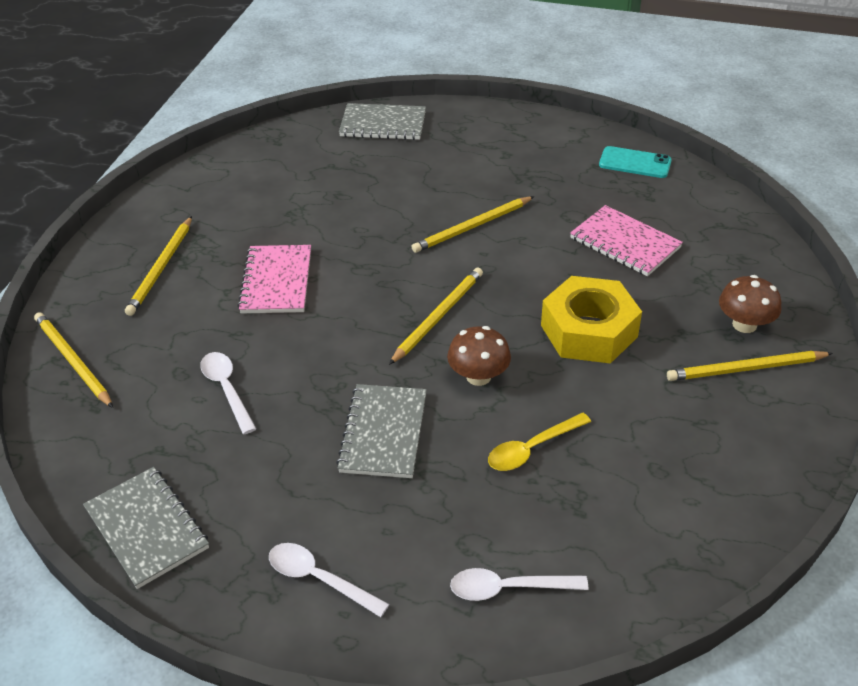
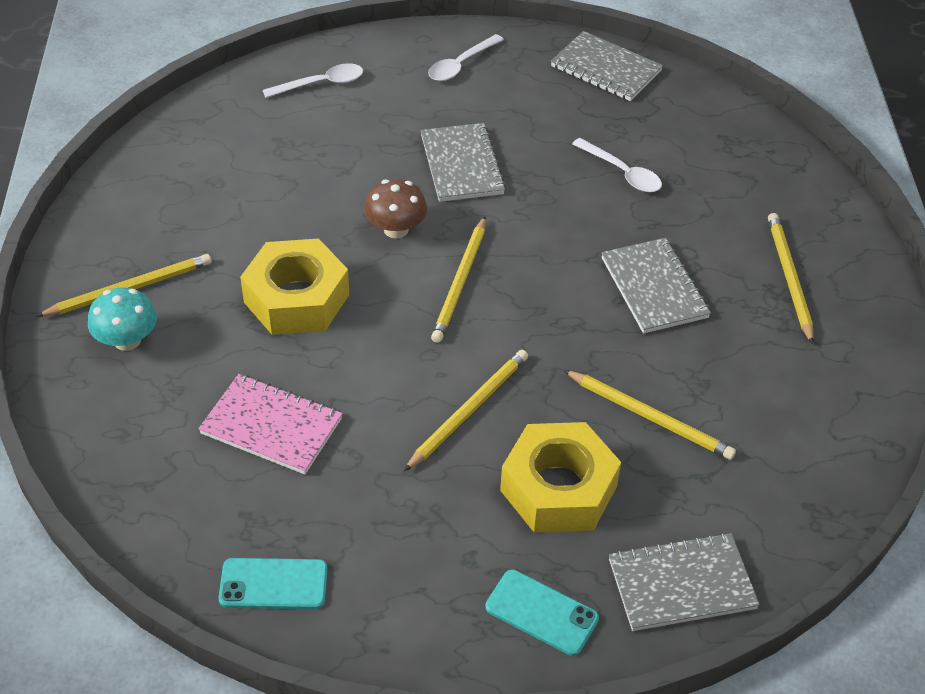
camera: 160 degrees right, 5 degrees up
yellow pencil [34,312,113,408] -> yellow pencil moved to [564,370,736,460]
pink notebook [237,245,311,314] -> grey notebook [601,238,711,334]
white spoon [269,543,389,617] -> white spoon turned 120 degrees clockwise [428,34,504,81]
yellow spoon [488,413,591,471] -> none
brown mushroom [719,275,781,333] -> turquoise mushroom [88,287,157,351]
none -> turquoise phone [486,570,599,656]
none -> yellow nut [500,422,621,533]

